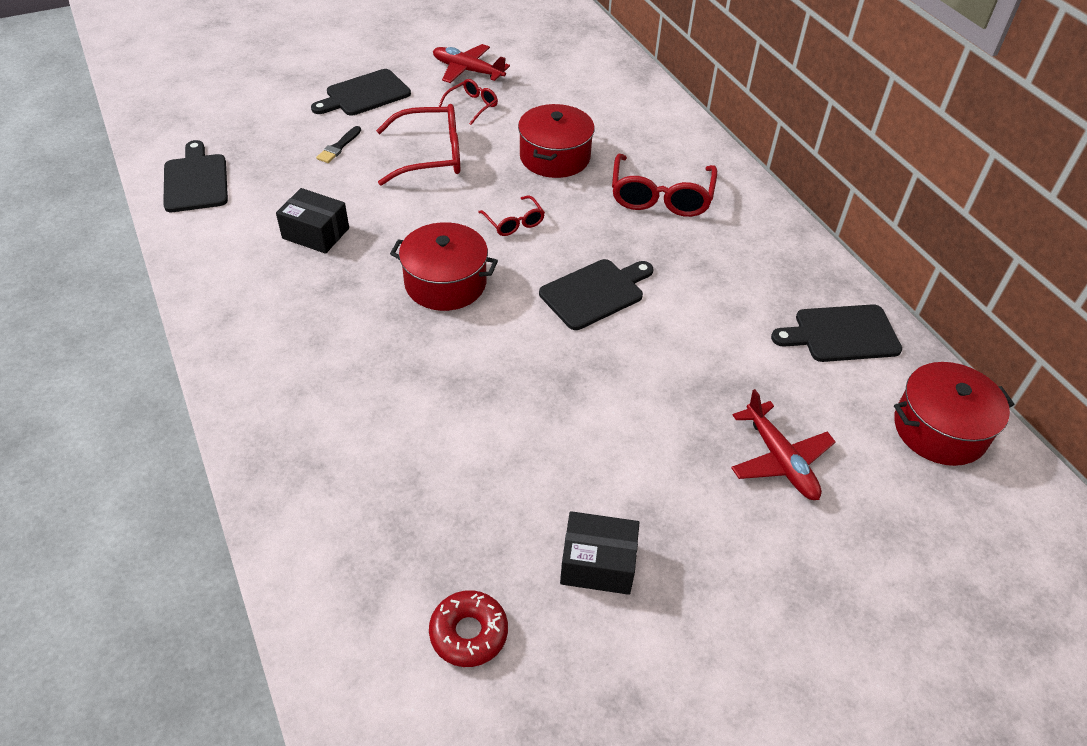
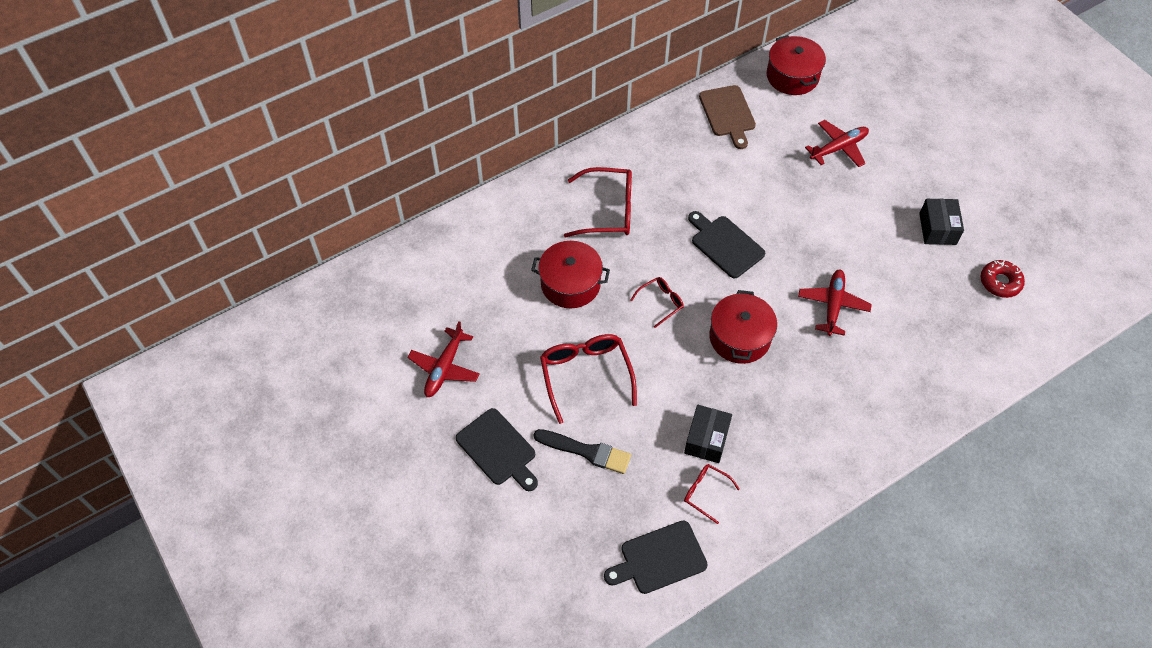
camera: 95 degrees left, 10 degrees up
black brush [316,126,361,163] -> black brush [534,429,631,474], size x1.68
red glasses [438,79,498,125] -> red glasses moved to [684,464,740,524]
black cutting board [771,304,902,362] -> brown cutting board [699,85,756,149]
none -> red plane [798,270,872,336]

